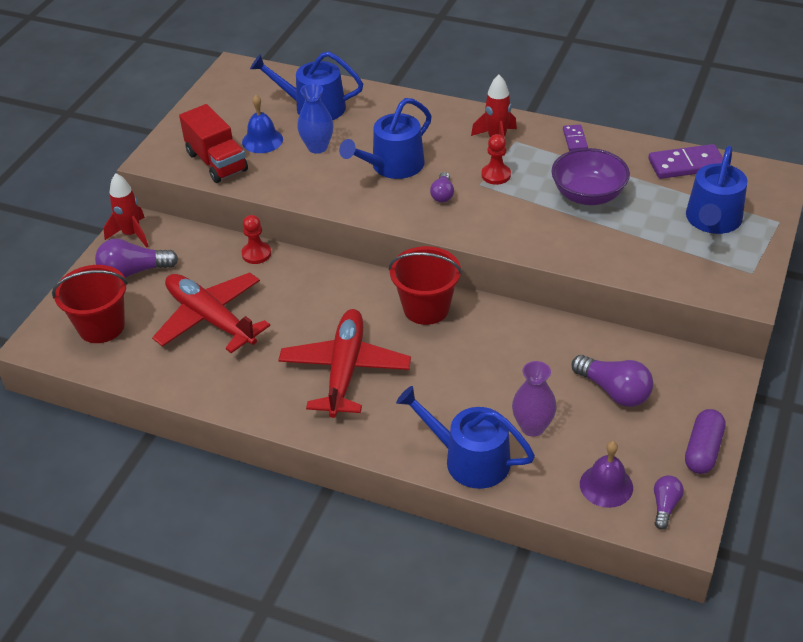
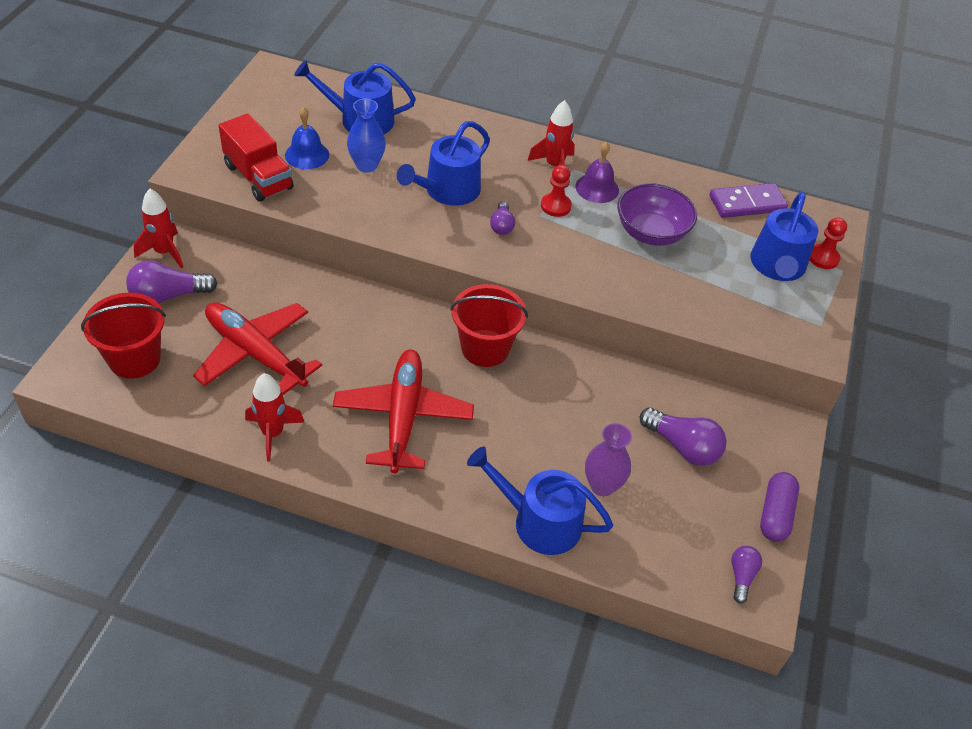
camera: 10 degrees left, 5 degrees up
red pawn [241,215,271,264] -> red pawn moved to [810,218,847,269]
purple domino [563,125,588,151] -> none
purple bell [580,441,633,508] -> purple bell moved to [575,141,619,203]
none -> red rocket [245,373,304,461]

